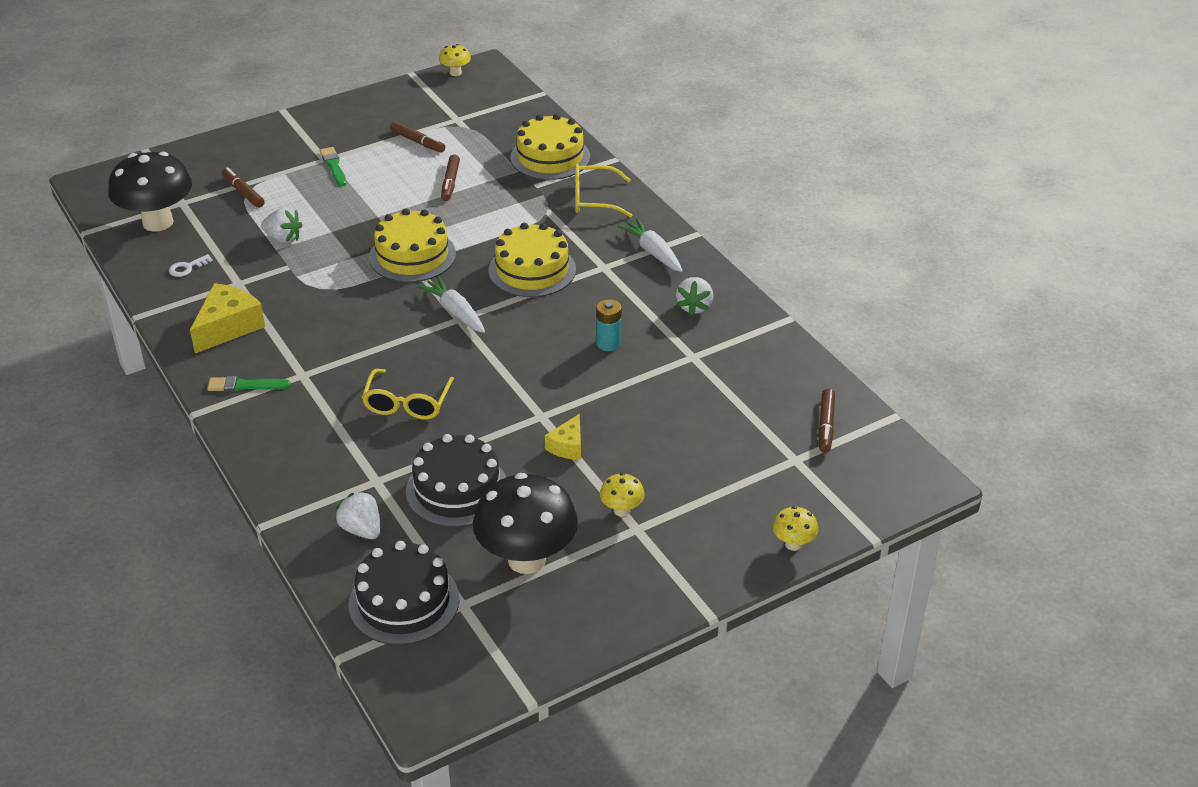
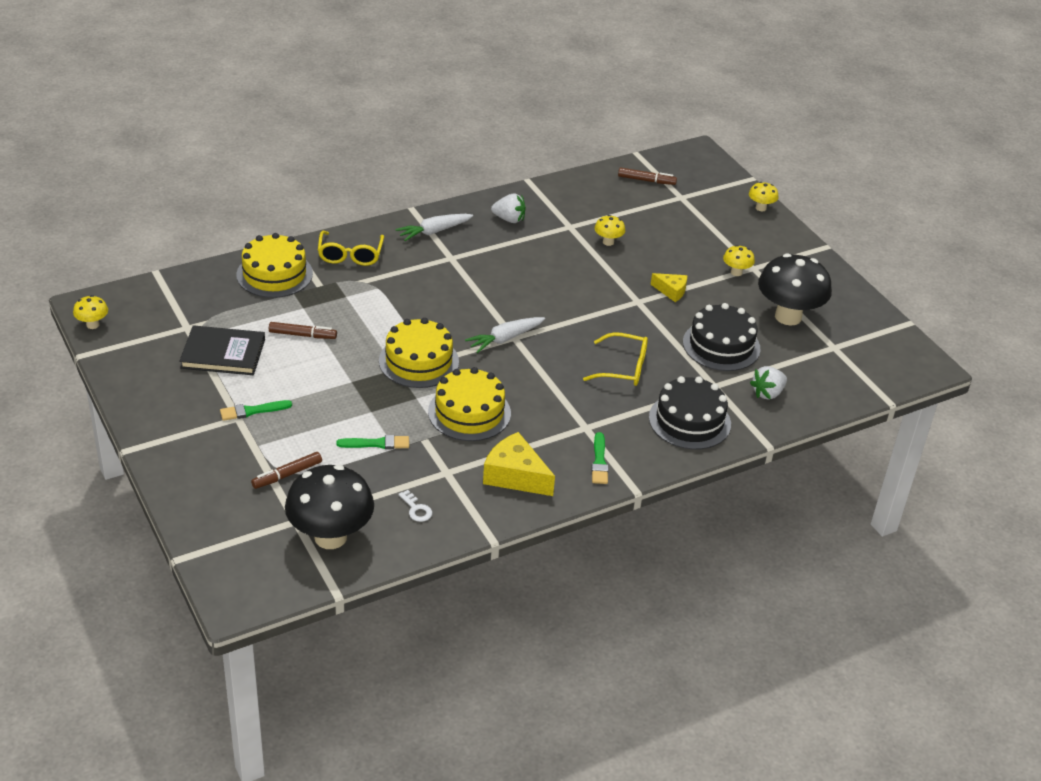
camera: 90 degrees left, 0 degrees up
white strawberry [261,208,302,243] -> green brush [336,435,409,449]
black cake [349,541,459,645] -> black cake moved to [649,376,731,450]
brown marker [390,121,445,153] -> black book [179,325,265,375]
yellow cake [489,223,576,297] -> yellow cake moved to [428,367,511,441]
turquoise battery [596,299,621,351] -> none
none -> yellow mushroom [594,215,625,246]

